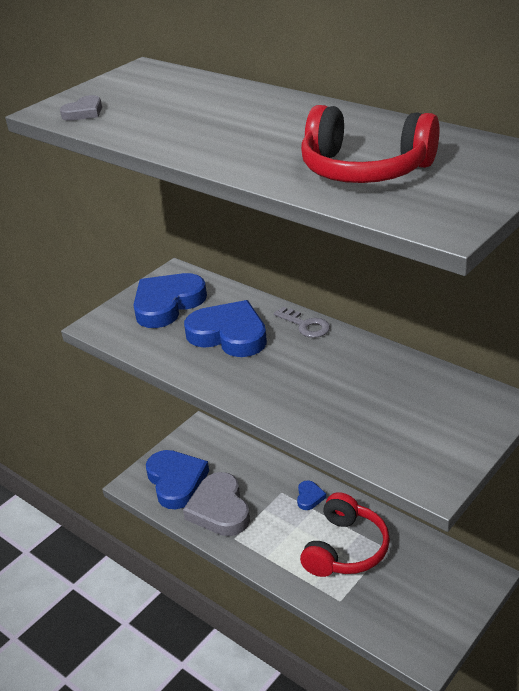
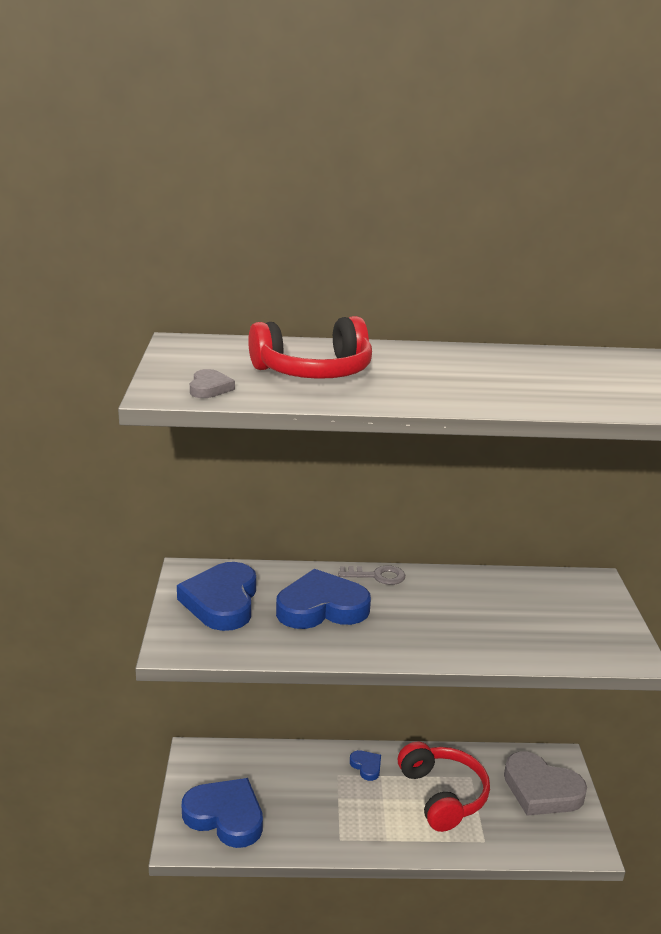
camera: 45 degrees left, 10 degrees down
grey heart [183,472,250,536] -> grey heart moved to [504,752,587,816]
red headphones [301,105,439,183] -> red headphones moved to [248,316,372,379]

